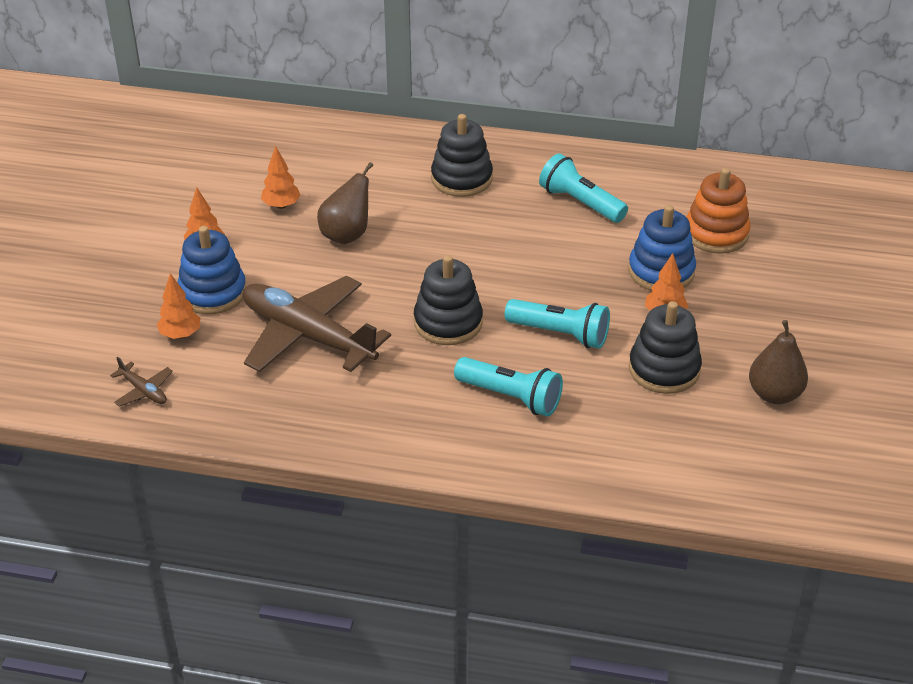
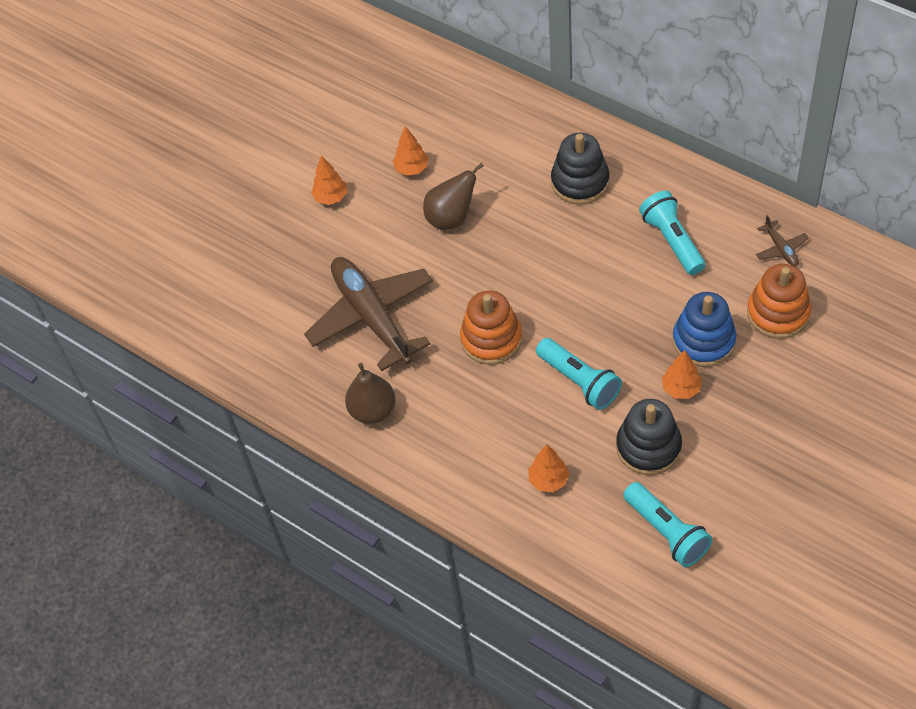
camera: 30 degrees right, 15 degrees up
brown plane [110,357,173,407] -> brown plane moved to [756,215,809,267]
orange tree [157,273,200,339] -> orange tree moved to [528,444,569,492]
blue stacking toy [177,226,246,314] -> none
black stacking toy [414,255,483,345] -> orange stacking toy [460,290,522,365]
turquoise flashlight [454,357,563,416] -> turquoise flashlight moved to [623,482,712,567]
brown pear [749,320,808,404] -> brown pear moved to [345,363,396,424]

